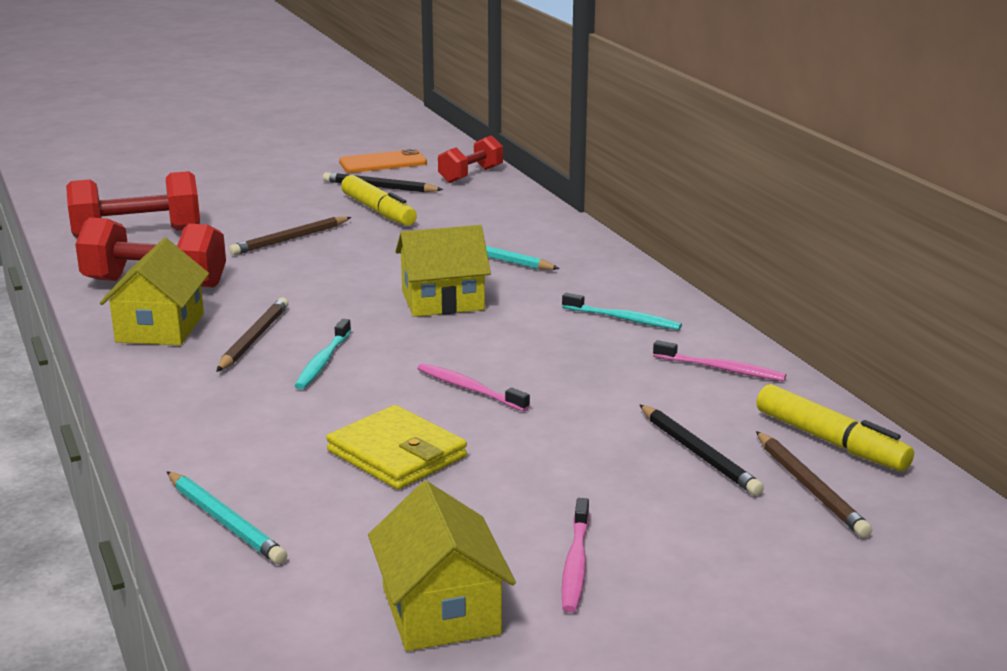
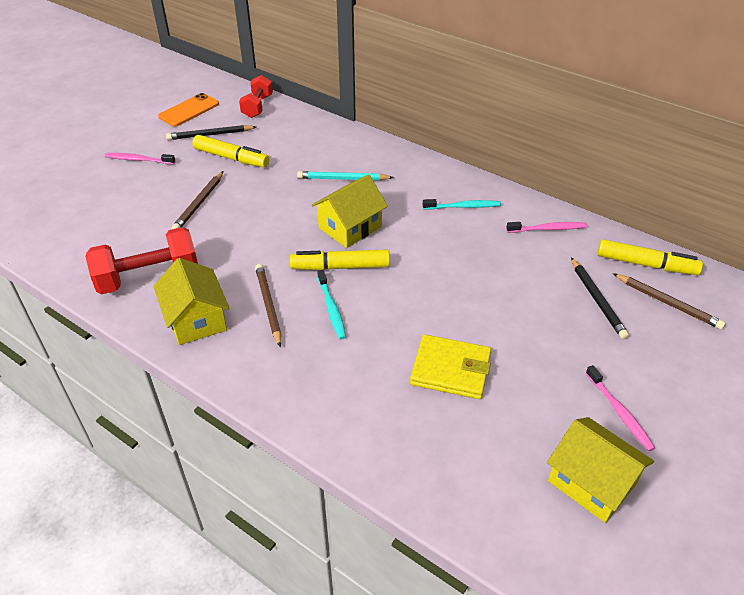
camera: 30 degrees left, 20 degrees up
red dumbbell [66,171,200,238] -> none
turquoise pencil [167,471,287,564] -> none
pink toothbrush [417,363,530,411] -> pink toothbrush moved to [105,153,175,164]
black pencil [639,404,764,496] -> black pencil turned 45 degrees clockwise [571,257,629,339]
none -> yellow marker [290,249,390,270]

